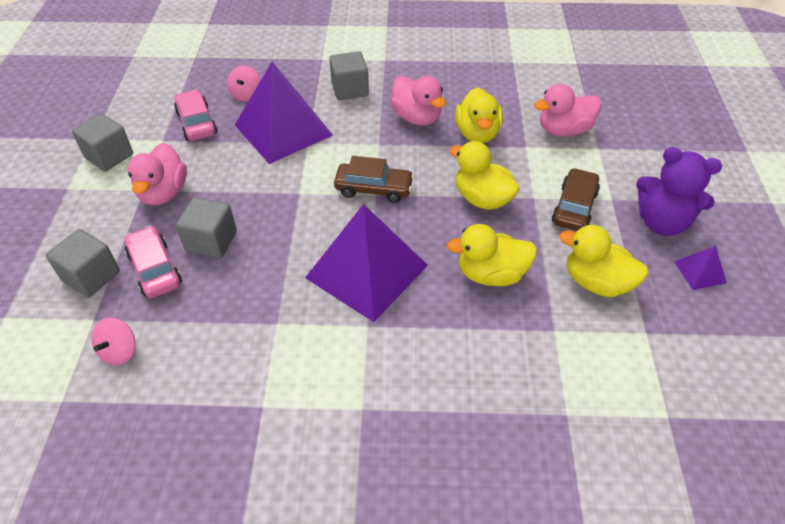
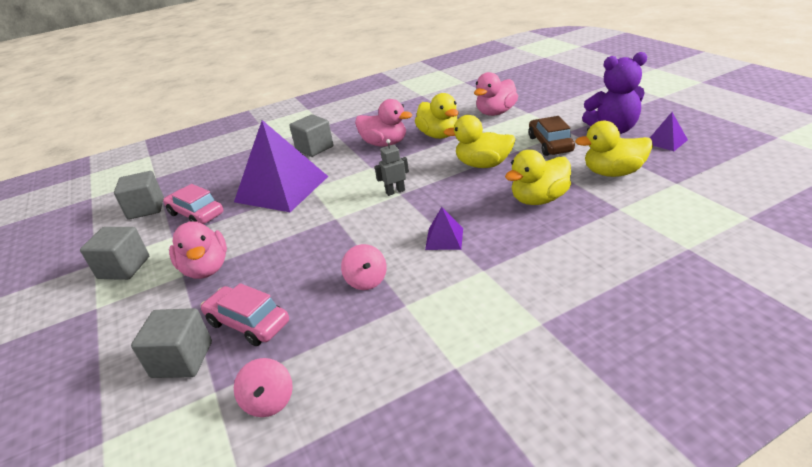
camera: 25 degrees left, 15 degrees down
grey cube [176,197,237,259] -> grey cube moved to [114,171,164,220]
pink spinning top [227,65,261,101] -> pink spinning top moved to [341,244,387,290]
purple pyramid [305,204,428,322] -> purple pyramid [425,207,463,250], size x0.42
brown car [334,156,414,203] -> grey robot [375,139,409,196]

